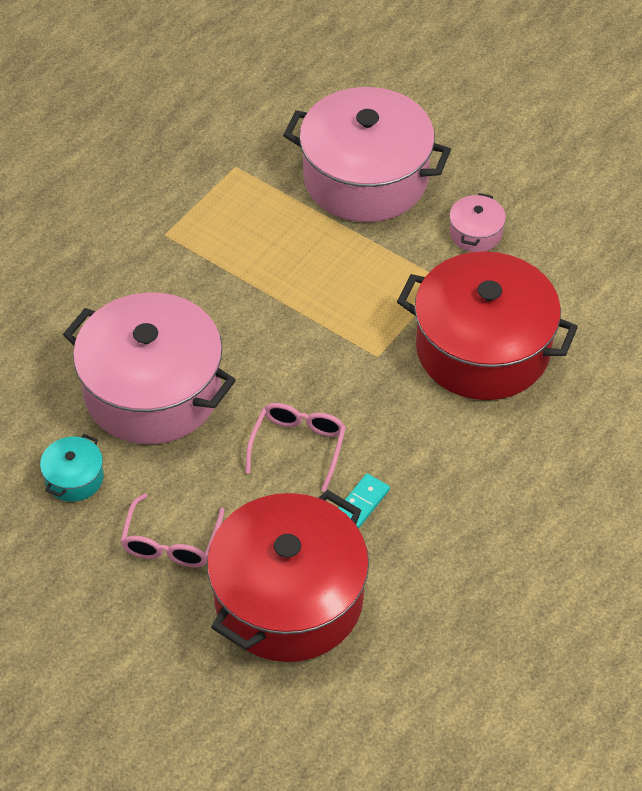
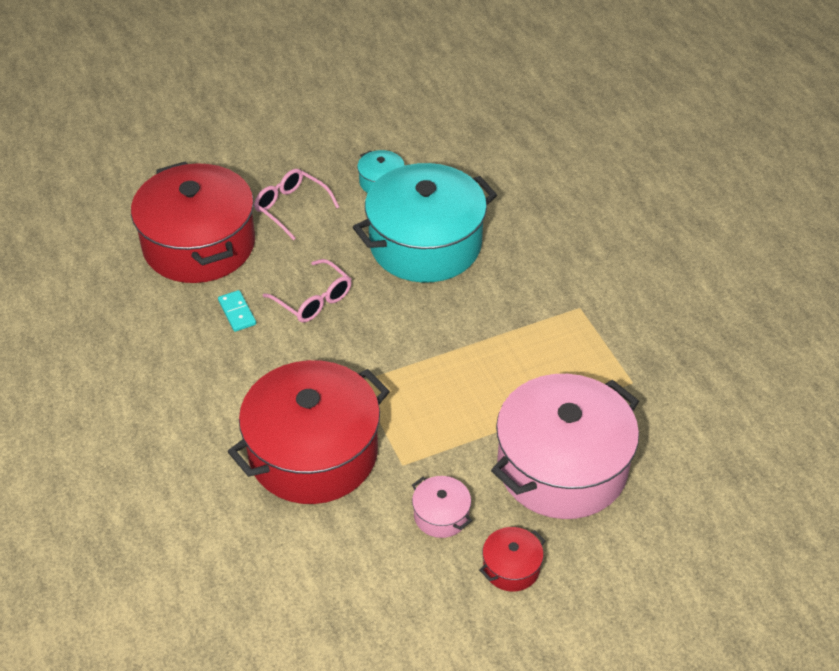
camera: 120 degrees right, 5 degrees down
pink pot [63,292,236,444] -> turquoise pot [353,163,497,283]
none -> red pot [479,527,546,592]

